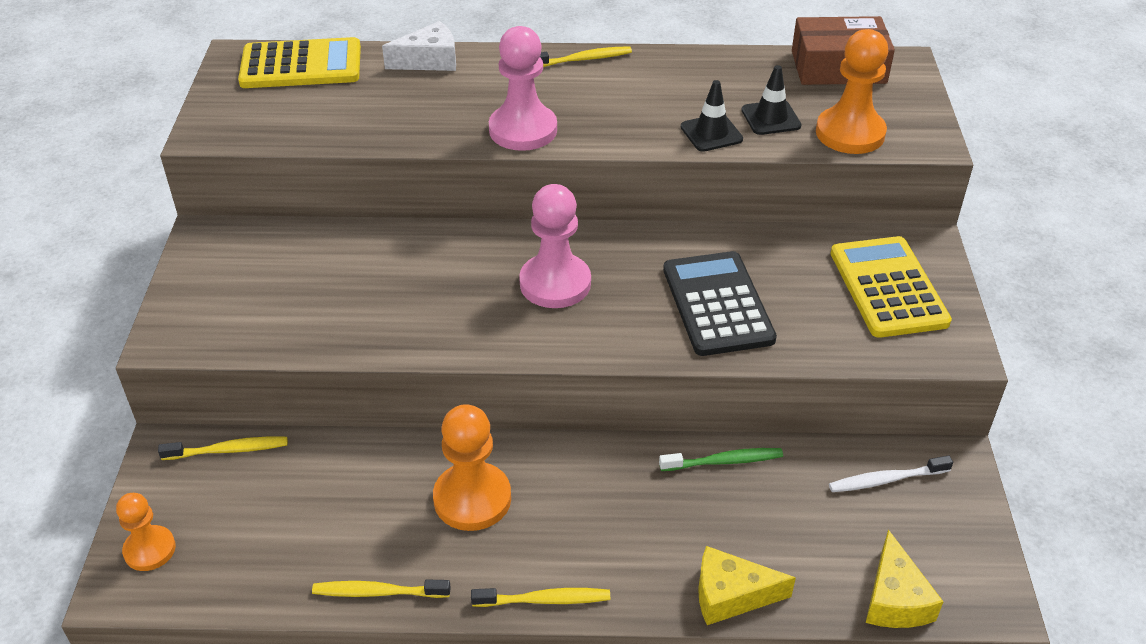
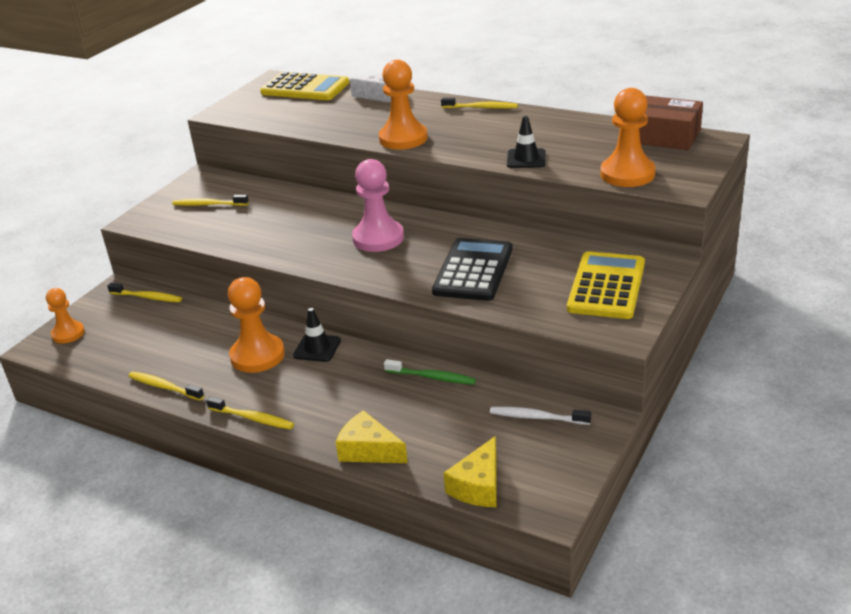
camera: 30 degrees right, 10 degrees down
pink pawn [489,26,557,151] -> orange pawn [379,60,428,150]
black traffic cone [742,65,801,135] -> black traffic cone moved to [293,308,341,362]
none -> yellow toothbrush [172,195,249,206]

